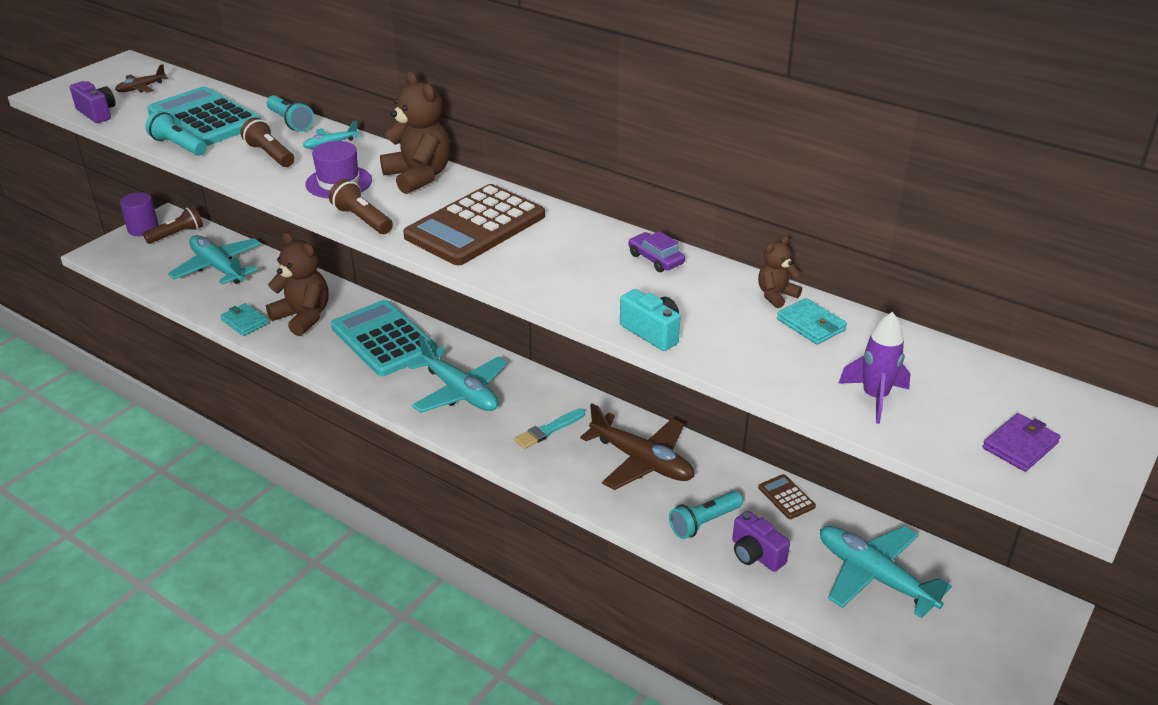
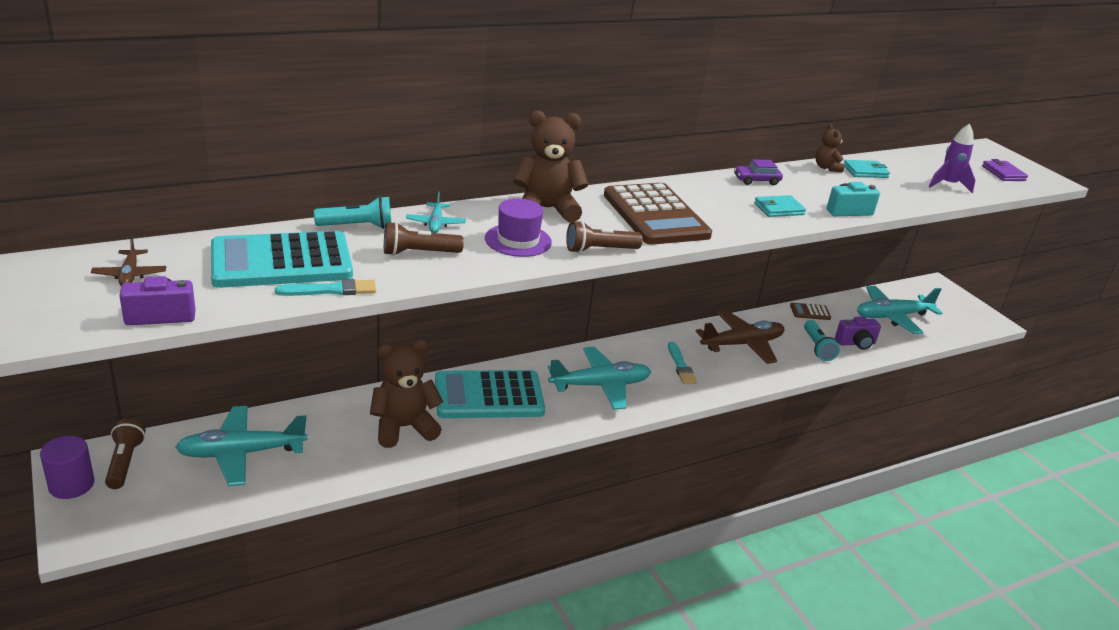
camera: 65 degrees left, 5 degrees down
turquoise flashlight [145,111,207,156] -> turquoise brush [275,279,376,296]
turquoise wallet [220,303,269,336] -> turquoise wallet moved to [754,195,806,217]

